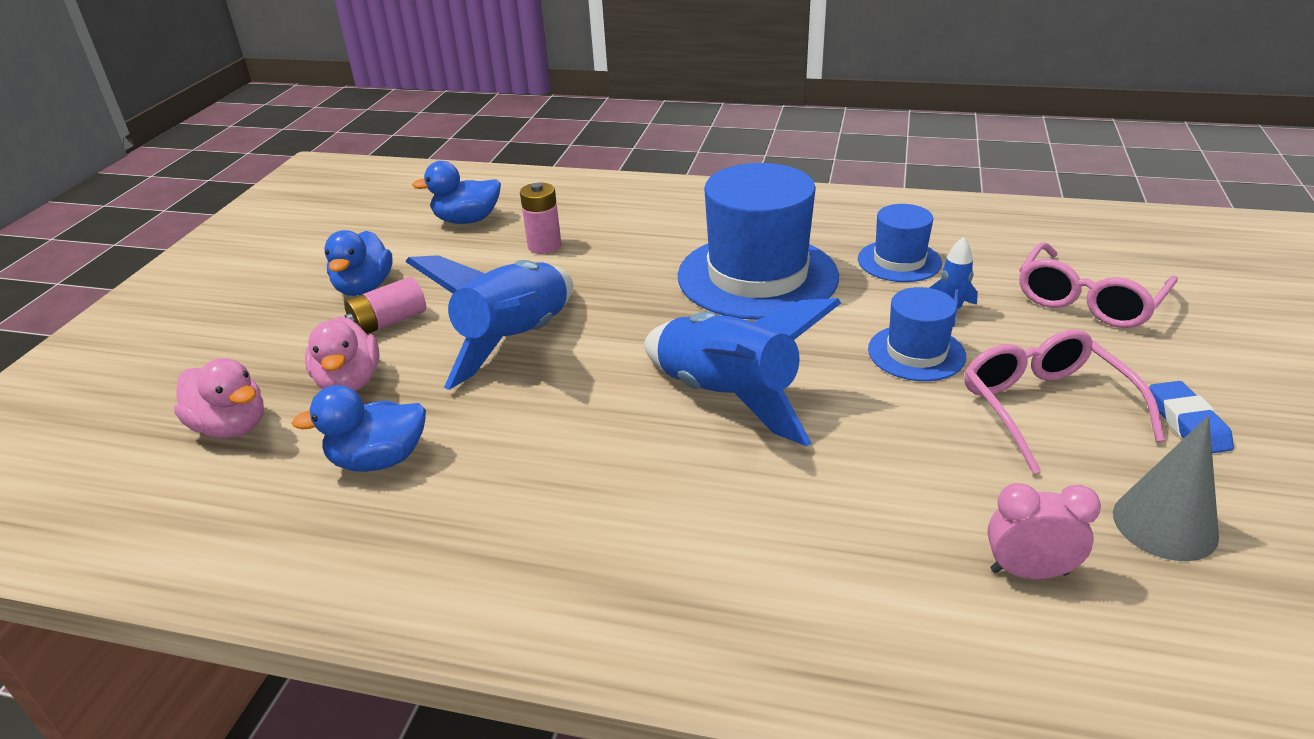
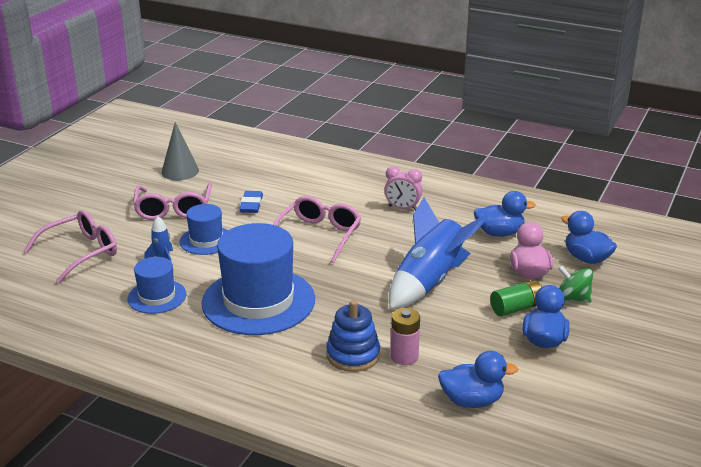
camera: 170 degrees left, 5 degrees down
pink duck [174,358,264,438] -> blue duck [561,211,617,264]
pink battery [344,277,426,334] -> green battery [490,280,542,316]
blue rocket [644,298,841,446] -> pink glasses [273,196,361,263]
pink clock [987,483,1101,579] -> pink clock moved to [384,166,422,211]
blue eraser [1149,381,1234,453] -> blue eraser moved to [239,191,263,213]
none -> blue stacking toy [326,300,380,372]
none -> green spinning top [558,265,593,303]

